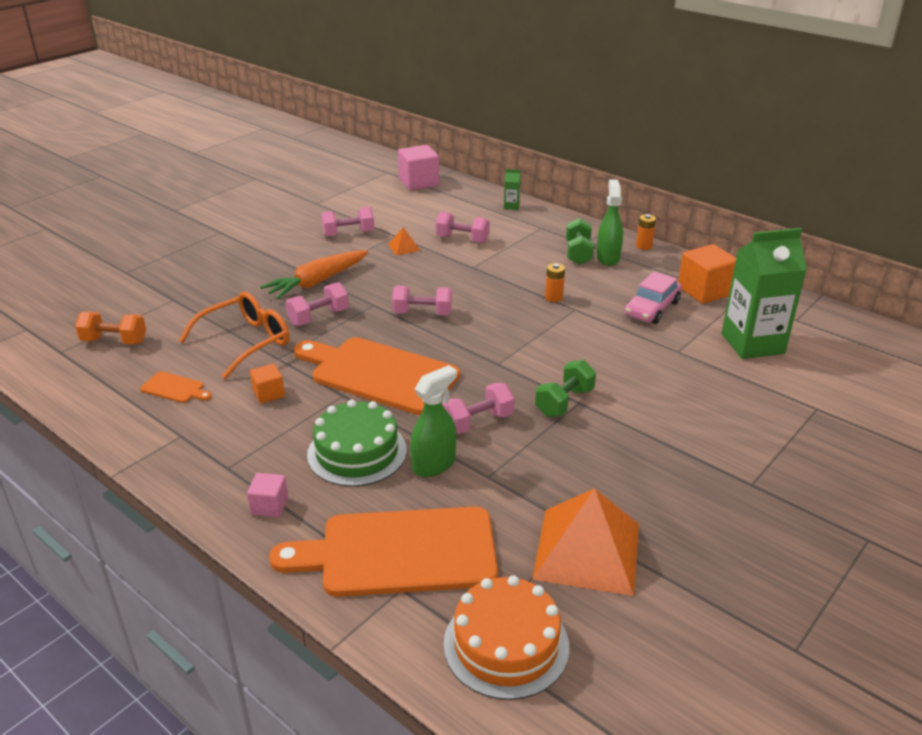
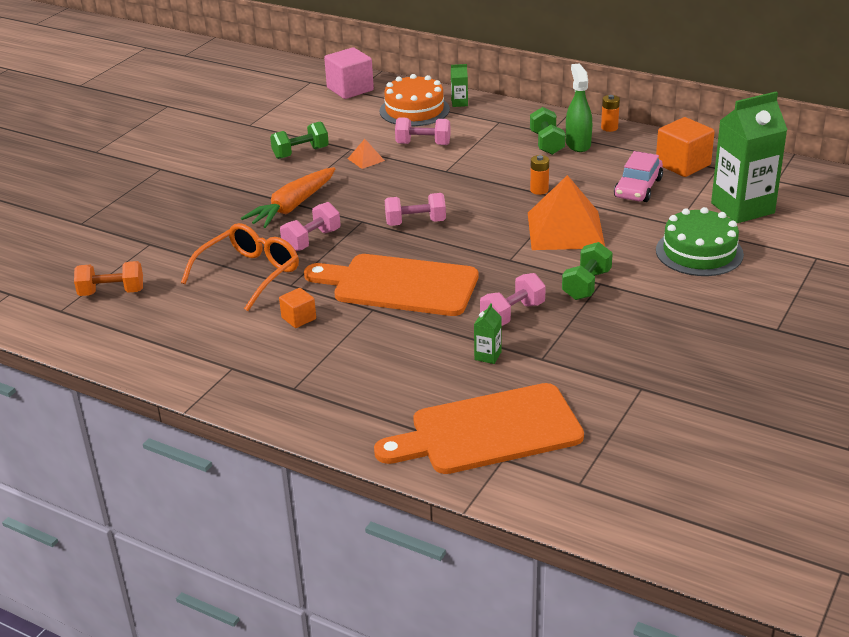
camera: 10 degrees left, 0 degrees up
orange cutting board [140,371,212,403] -> none
pink cube [247,473,288,517] -> none
green cake [307,400,407,487] -> green cake moved to [656,207,744,276]
pink dumbbell [321,207,374,237] -> green dumbbell [270,121,329,159]
green spray bottle [410,365,457,477] -> green carton [474,303,501,364]
orange cake [444,575,569,700] -> orange cake moved to [380,74,450,126]
orange pyramid [532,488,639,596] -> orange pyramid moved to [528,175,605,250]

